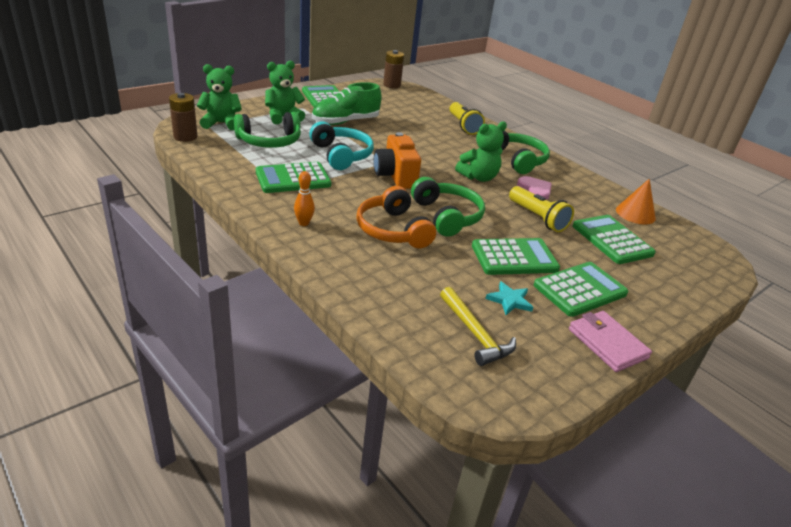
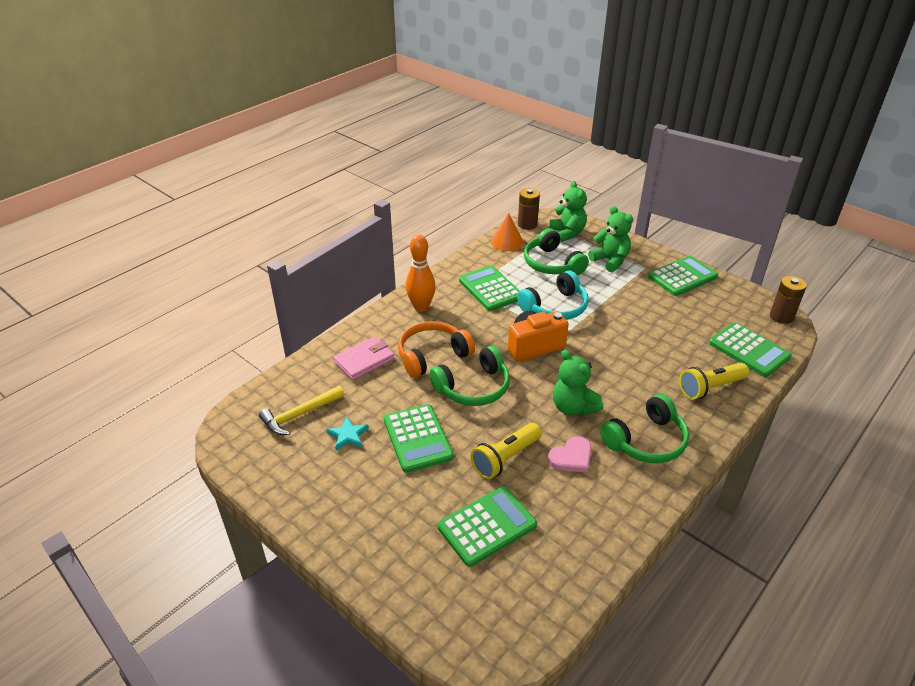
camera: 85 degrees right, 5 degrees up
orange bowling pin [294,171,315,226] -> orange bowling pin [406,235,436,312], size x1.75
green shoe [312,82,382,125] -> none
green calculator [534,262,628,317] -> green calculator moved to [709,322,792,377]
pink wallet [569,311,652,372] -> pink wallet moved to [333,336,395,380]
orange cone [616,179,656,225] -> orange cone moved to [491,213,524,251]

